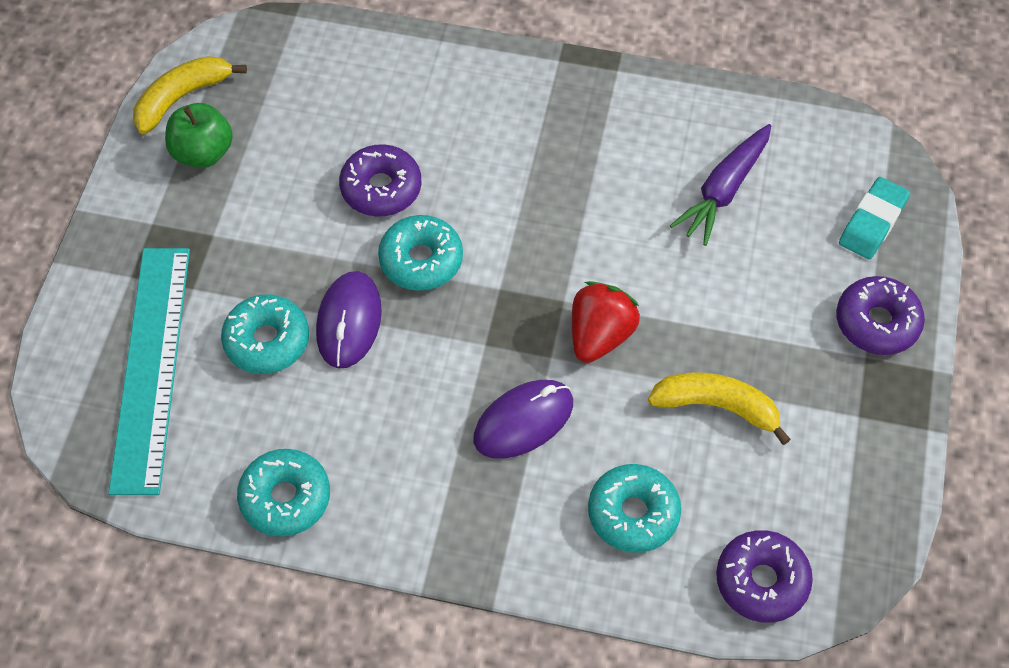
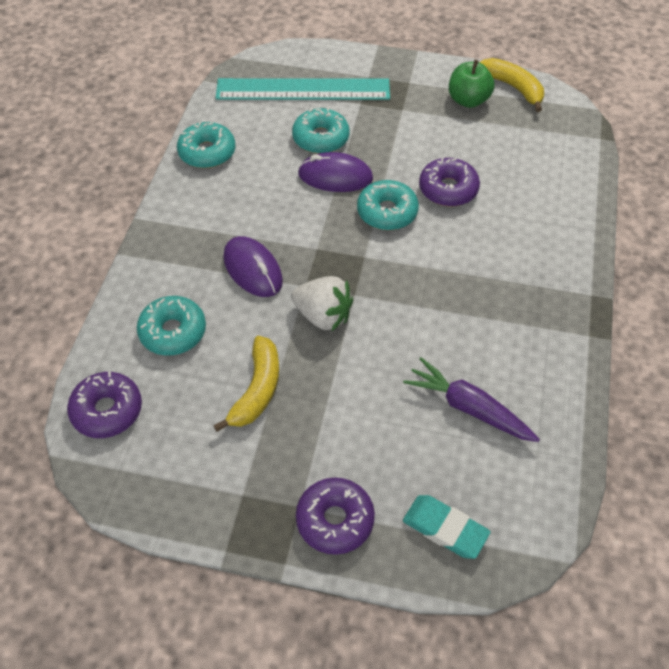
camera: 90 degrees right, 5 degrees down
red strawberry [572,281,640,363] -> white strawberry [291,276,353,331]

